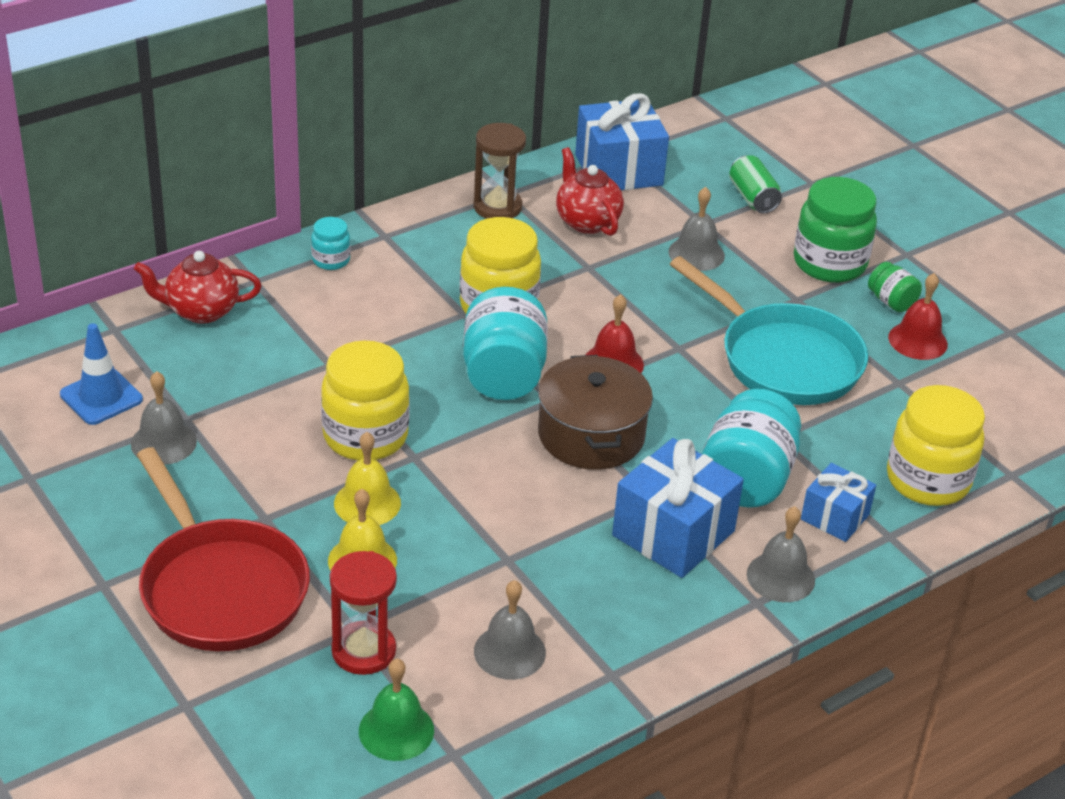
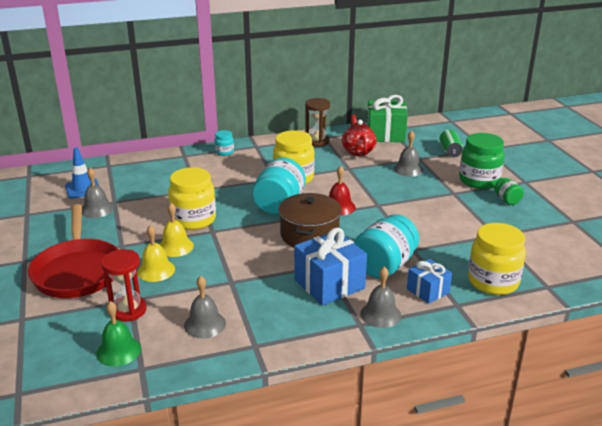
camera: 20 degrees right, 10 degrees down
red teapot [134,251,262,324] -> none
blue gift [575,93,669,190] -> green gift [367,95,408,142]
turquoise pan [670,256,868,405] -> none
red bell [888,273,948,360] -> none

